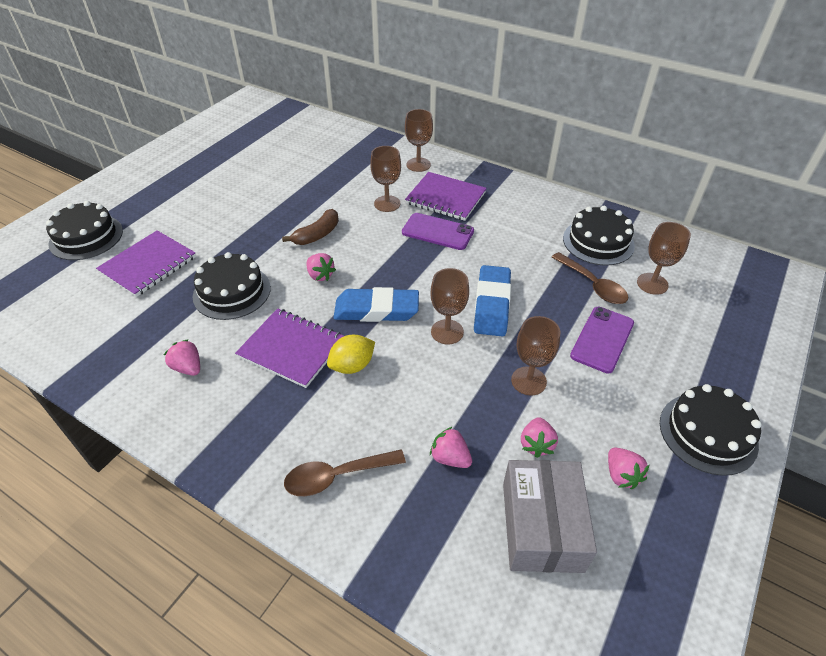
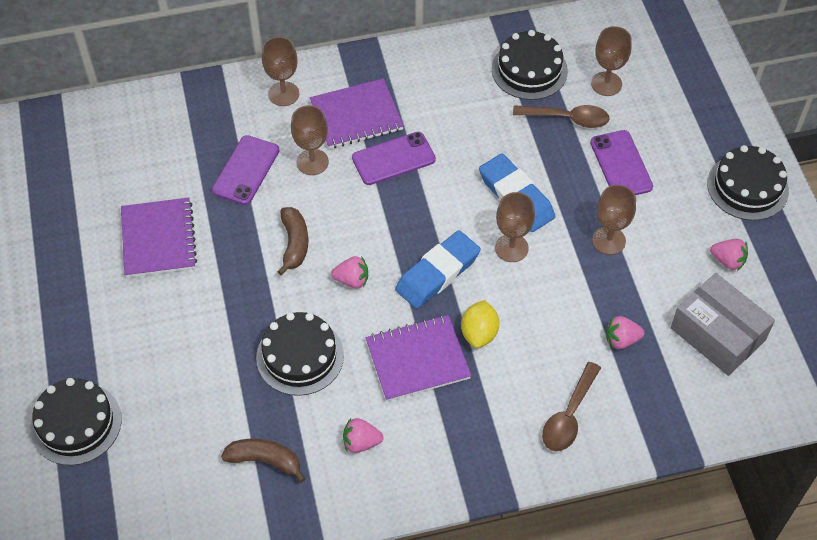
camera: 45 degrees left, 10 degrees up
purple notebook [96,230,196,297] -> purple notebook moved to [121,197,197,278]
pink strawberry [521,417,558,458] -> none
none -> purple phone [212,135,279,205]
none -> brown banana [221,439,306,483]

